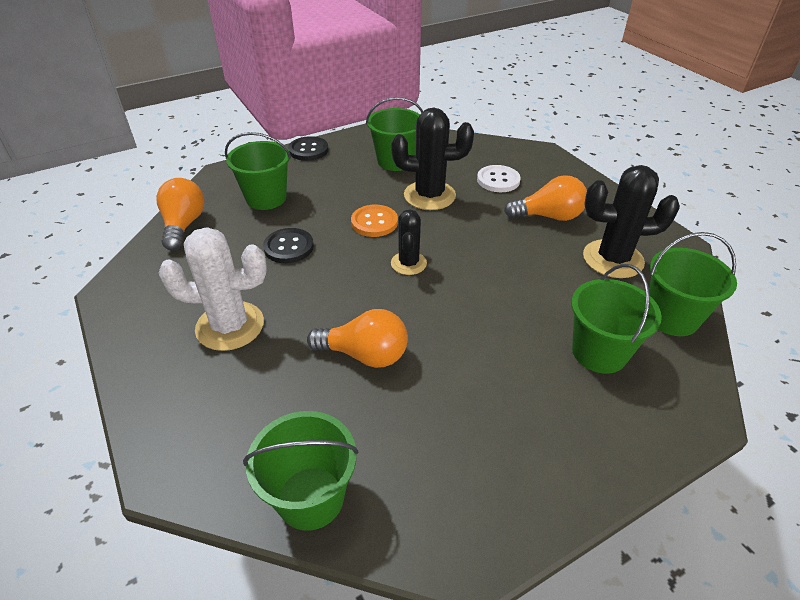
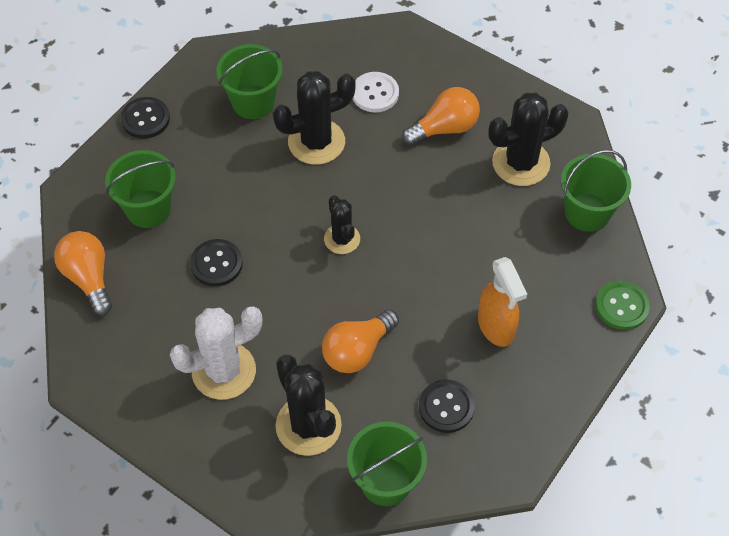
camera: 25 degrees left, 15 degrees up
orange light bulb [307,309,408,368] -> orange light bulb turned 150 degrees clockwise [322,309,399,373]
orange button [351,205,398,237] -> none
green bucket [572,264,662,374] -> none
none -> black cactus [276,354,342,456]
none -> black button [419,379,475,433]
none -> orange spray bottle [478,257,527,347]
none -> green button [596,281,650,330]

